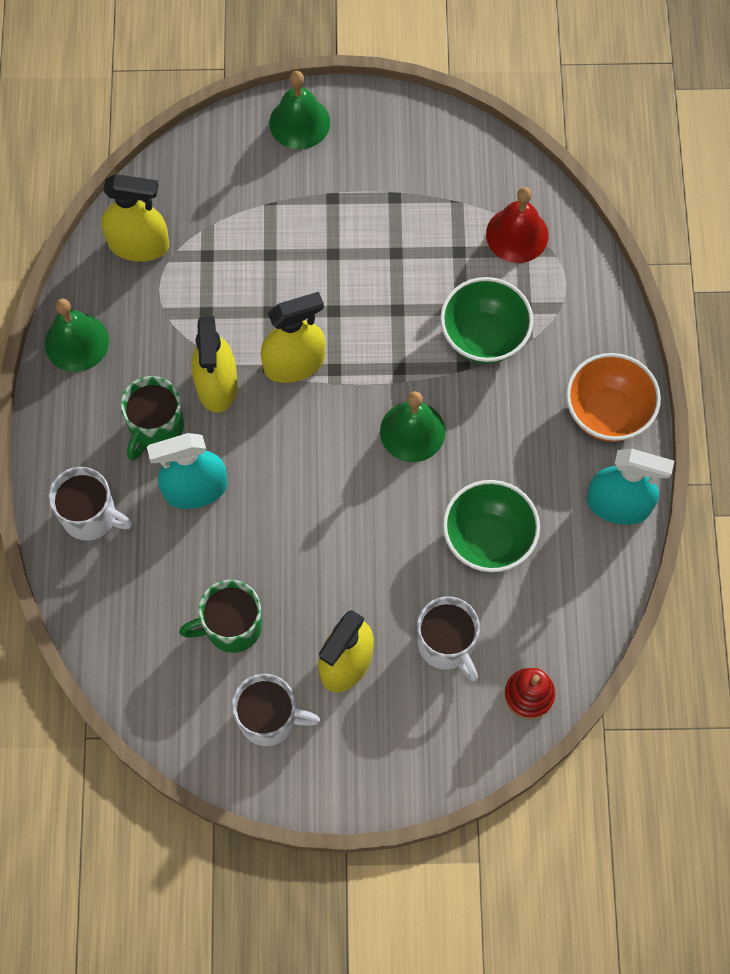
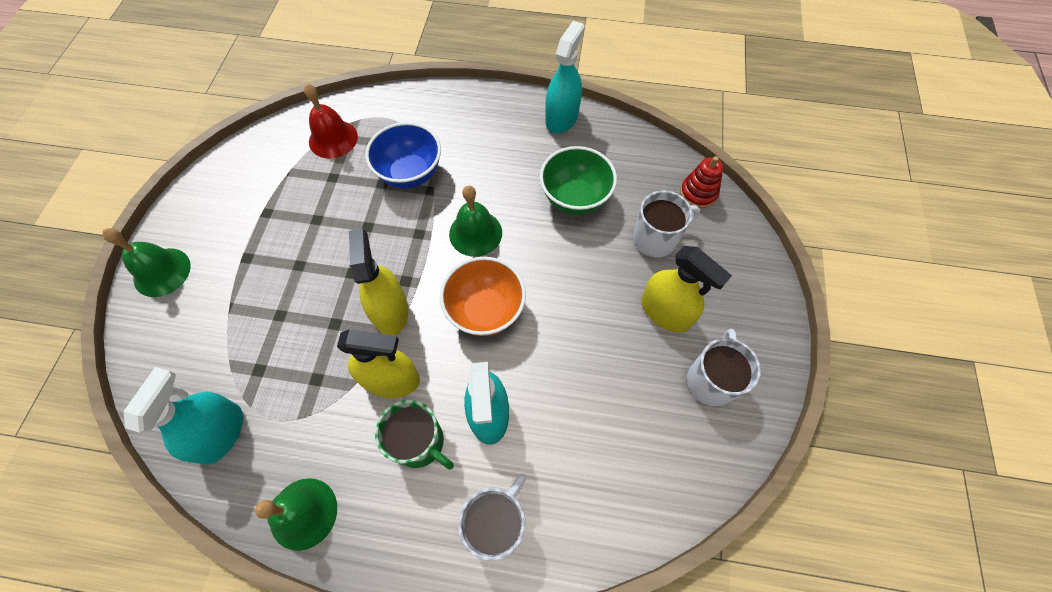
camera: 80 degrees left, 5 degrees down
yellow spray bottle [101,174,169,262] -> turquoise spray bottle [123,367,243,465]
green mug [179,580,262,653] -> none
green bowl [440,277,533,364] -> blue bowl [365,122,441,189]
orange bowl [566,353,661,442] -> orange bowl moved to [440,257,526,336]

